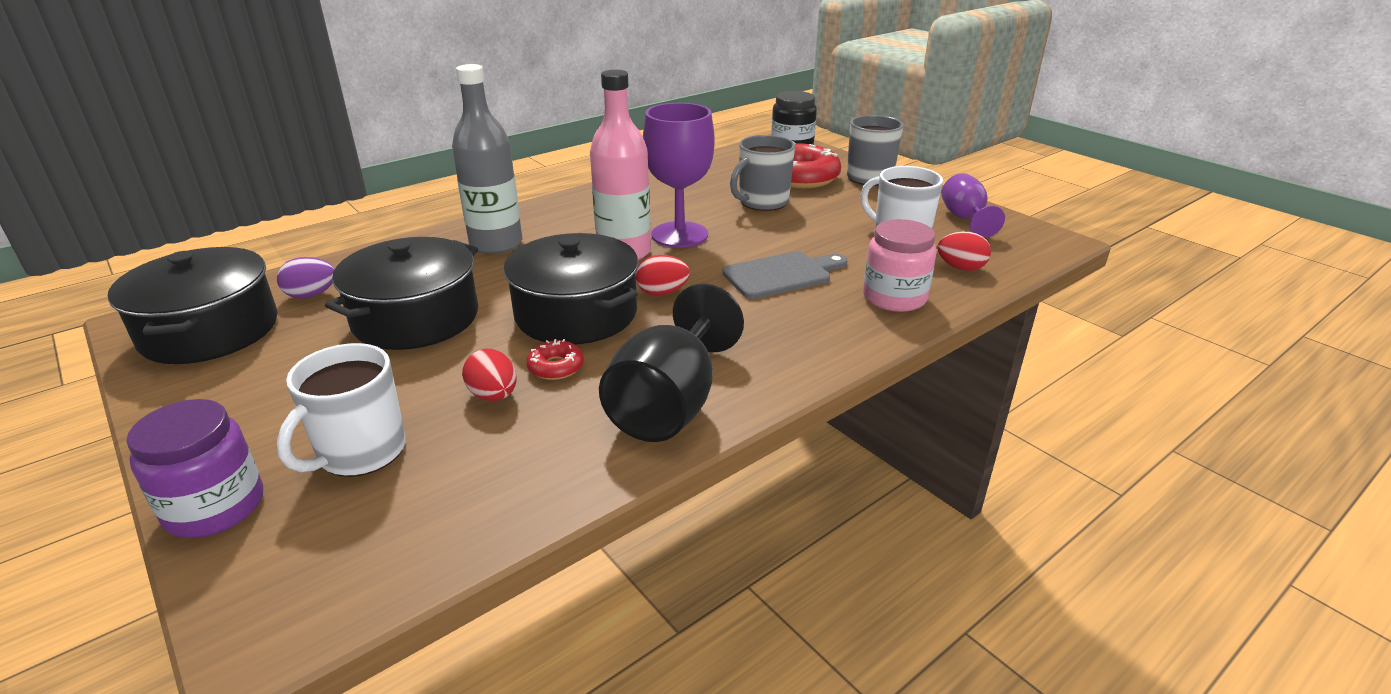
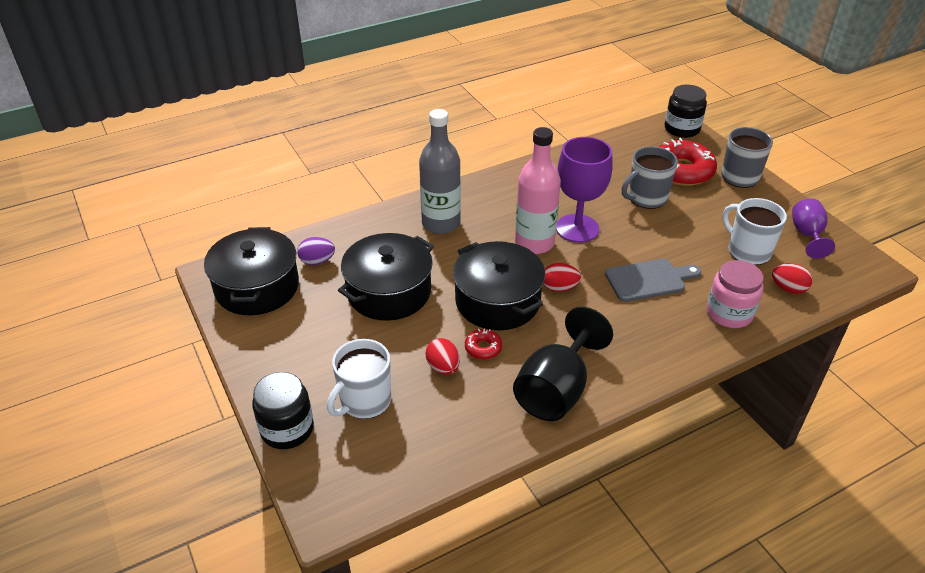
camera: 10 degrees right, 10 degrees up
purple jar [126,399,263,538] -> black jar [252,372,314,449]

